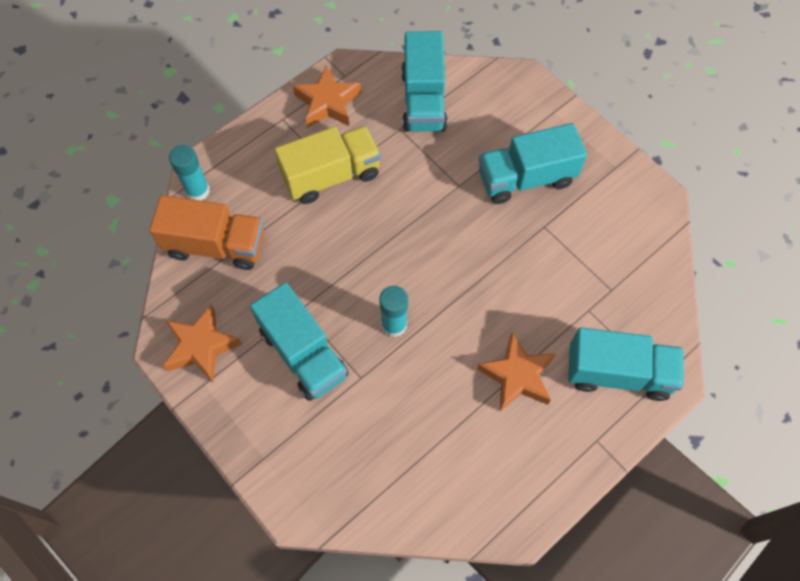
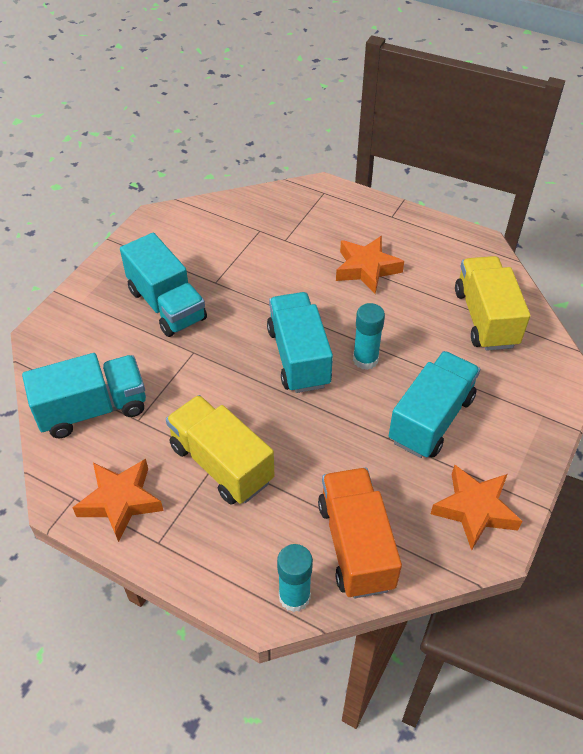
camera: 110 degrees left, 15 degrees down
turquoise truck [568,327,684,401] -> turquoise truck moved to [267,292,333,393]
none -> yellow truck [455,256,530,351]

